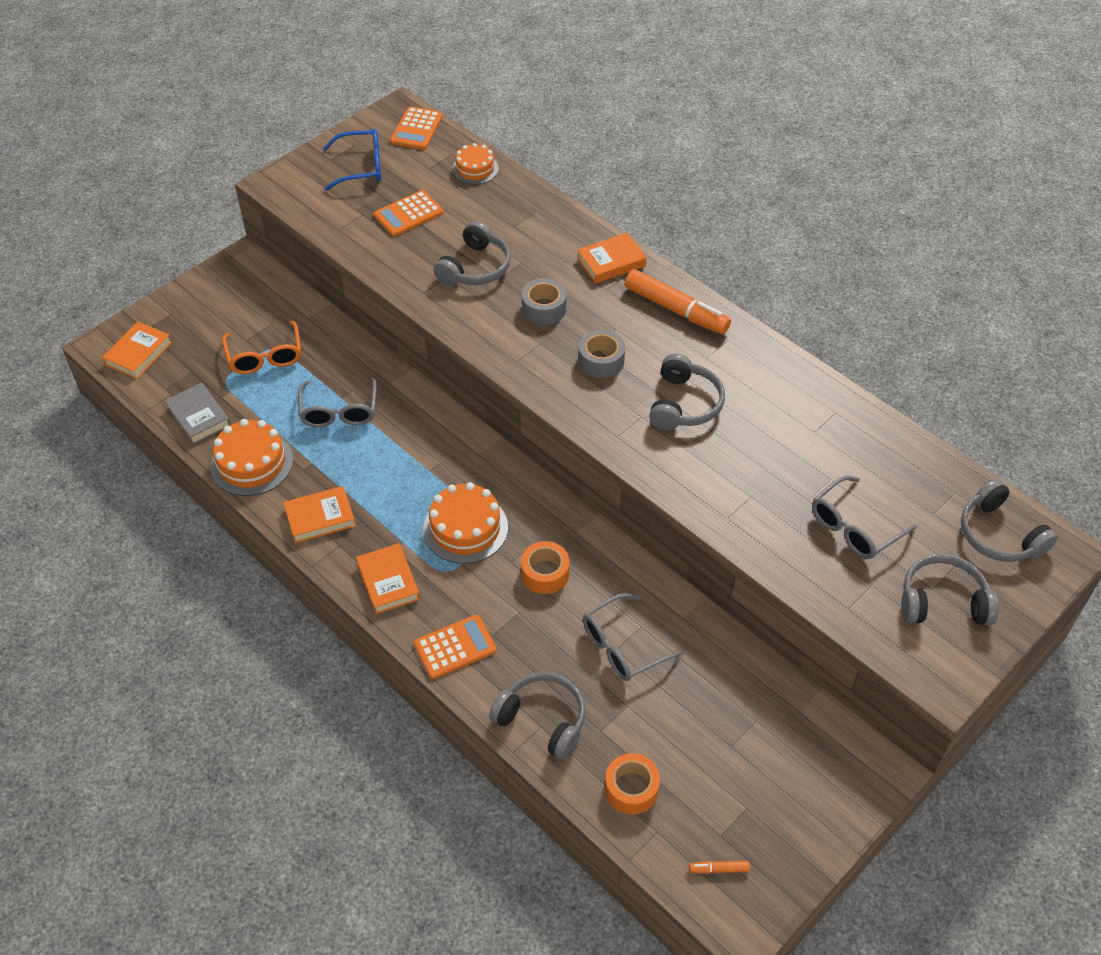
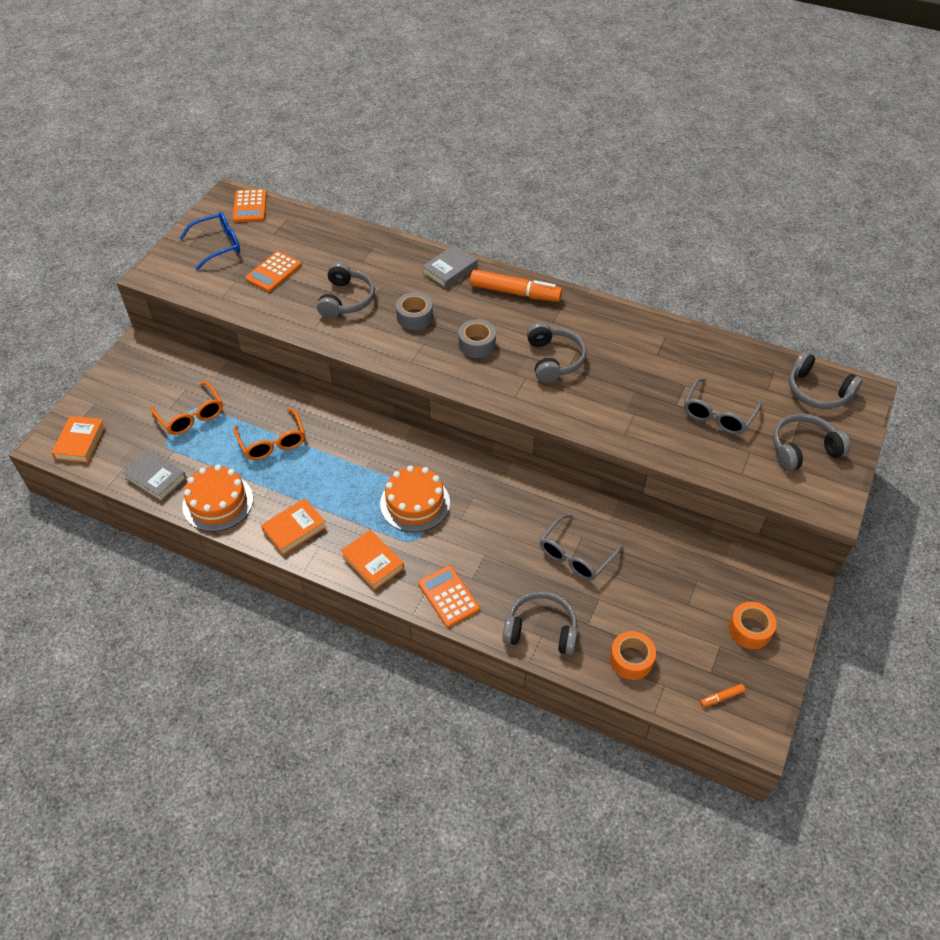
camera: 20 degrees left, 0 degrees up
grey glasses [298,377,377,427] -> orange glasses [233,408,305,460]
orange calculator [414,615,497,679] -> orange calculator turned 75 degrees counterclockwise [418,565,480,627]
orange cake [452,143,498,185] -> none
orange tape [521,541,570,594] -> orange tape moved to [729,602,777,649]
orange book [577,232,647,283] -> grey book [422,245,477,289]

